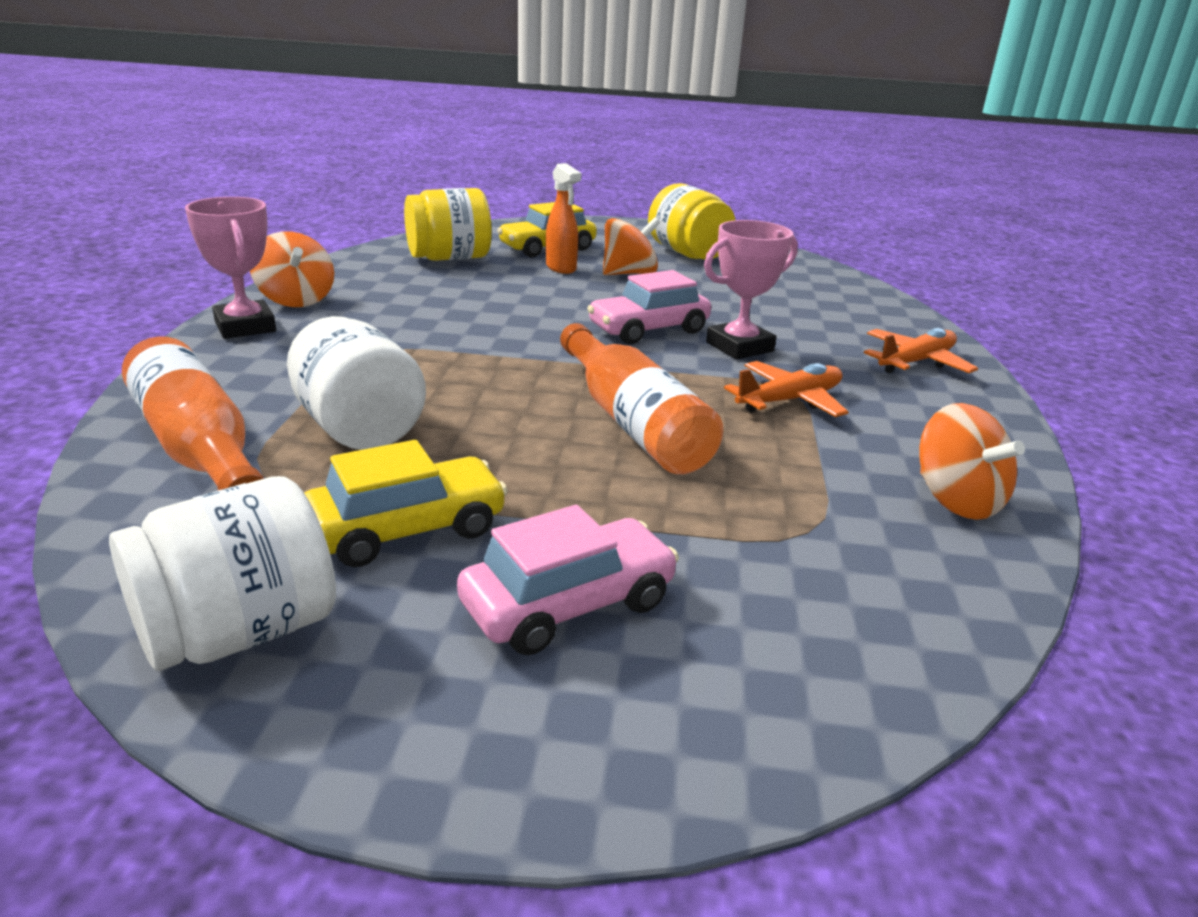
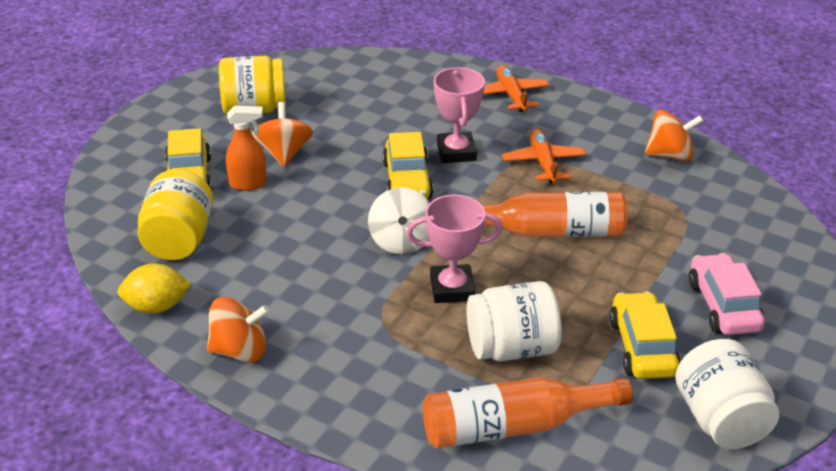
camera: 65 degrees left, 10 degrees up
pink trophy [185,197,276,339] -> pink trophy moved to [406,195,503,303]
pink car [587,270,711,344] -> yellow car [382,132,433,199]
none -> yellow lemon [117,264,191,314]
none -> white spinning top [368,187,429,255]

